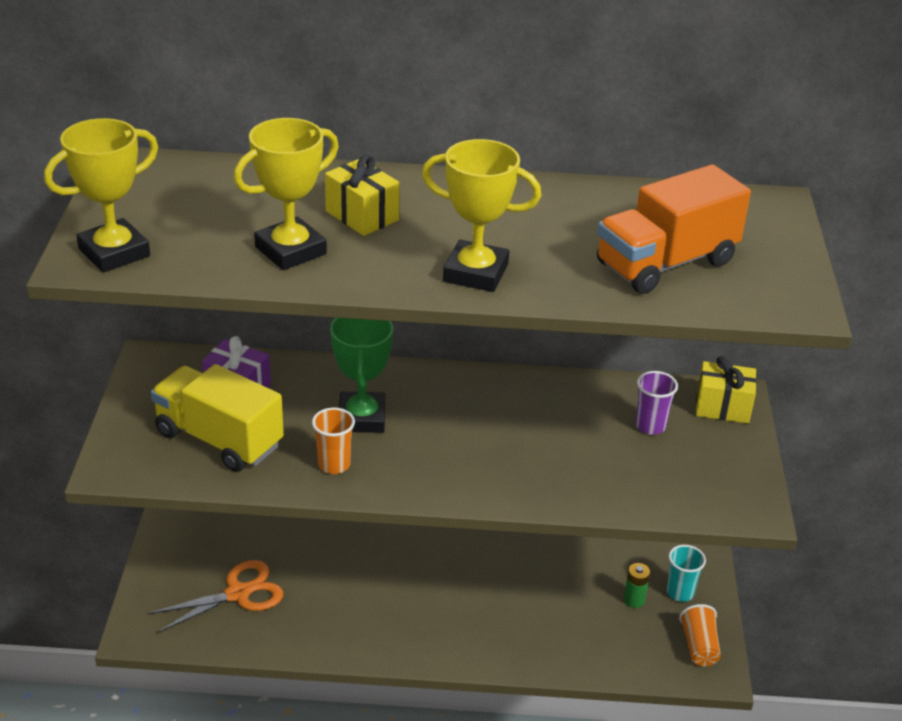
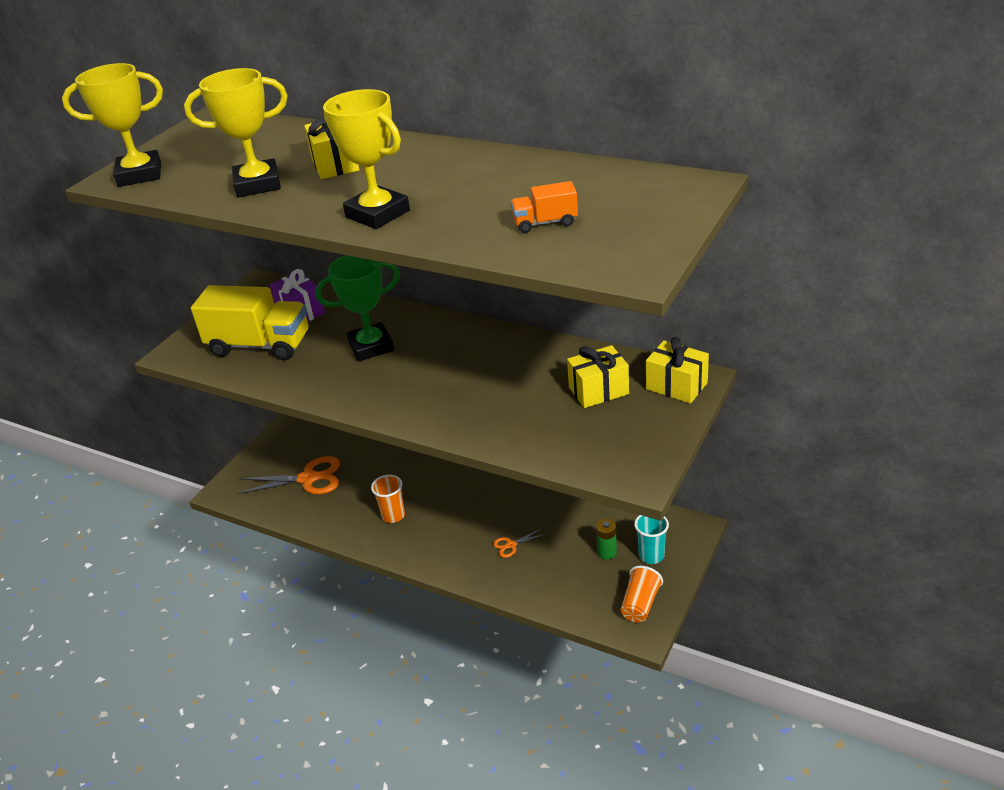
camera: 30 degrees right, 0 degrees up
yellow truck [151,364,284,472] -> yellow truck turned 135 degrees clockwise [191,285,309,360]
orange cup [312,407,355,474] -> orange cup moved to [371,475,405,523]
green trophy [330,318,394,433] -> green trophy turned 45 degrees clockwise [315,255,400,361]
orange truck [597,164,751,294] -> orange truck [511,181,578,233], size x0.47
purple cup [636,371,678,435] -> yellow gift [567,345,629,408]
none -> orange scissors [493,529,546,558]

